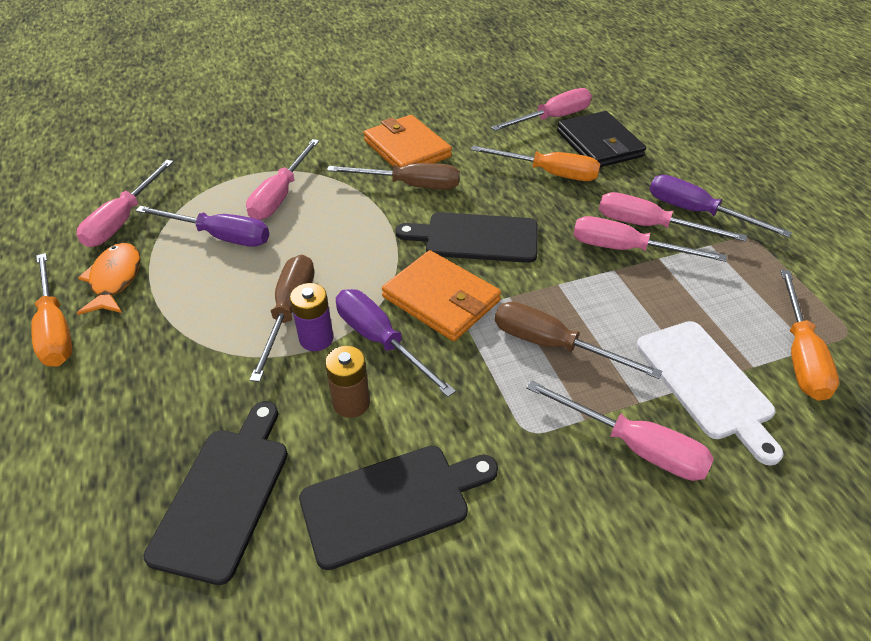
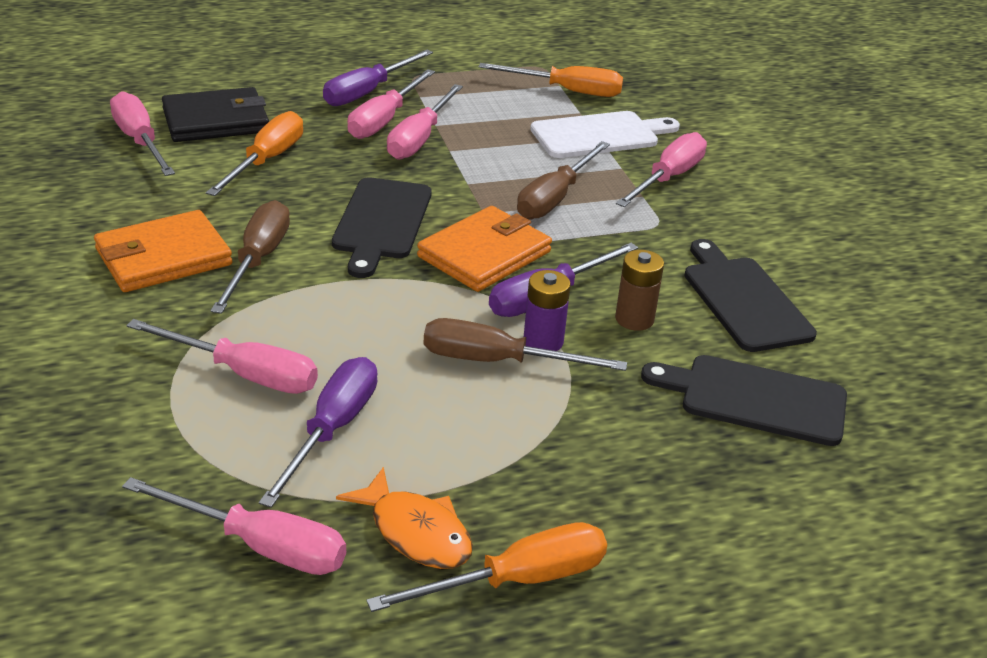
camera: 90 degrees left, 10 degrees down
orange fish [77,243,140,315] -> orange fish turned 135 degrees counterclockwise [336,467,473,569]

